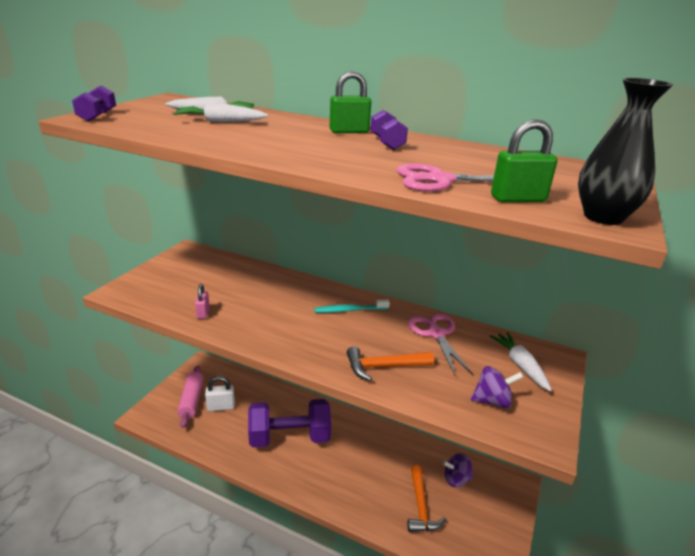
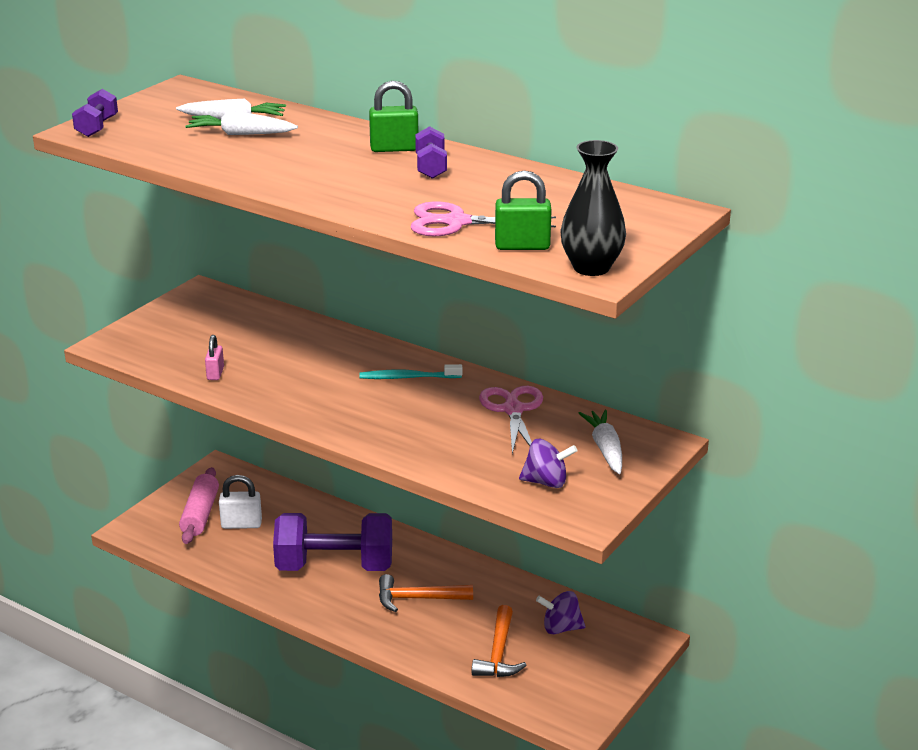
camera: 10 degrees right, 0 degrees up
orange hammer [347,346,434,381] -> orange hammer moved to [379,574,473,612]

